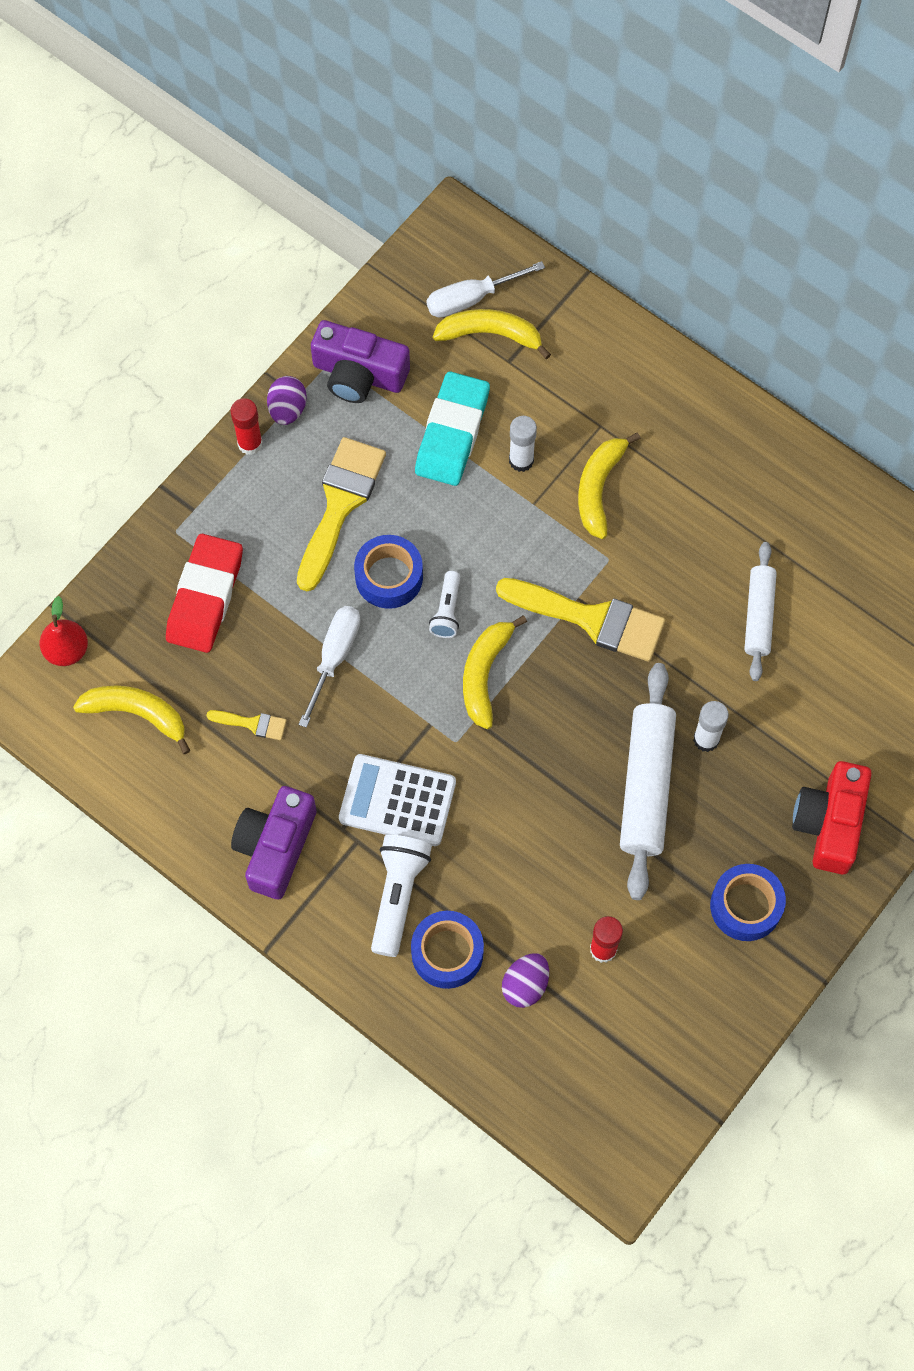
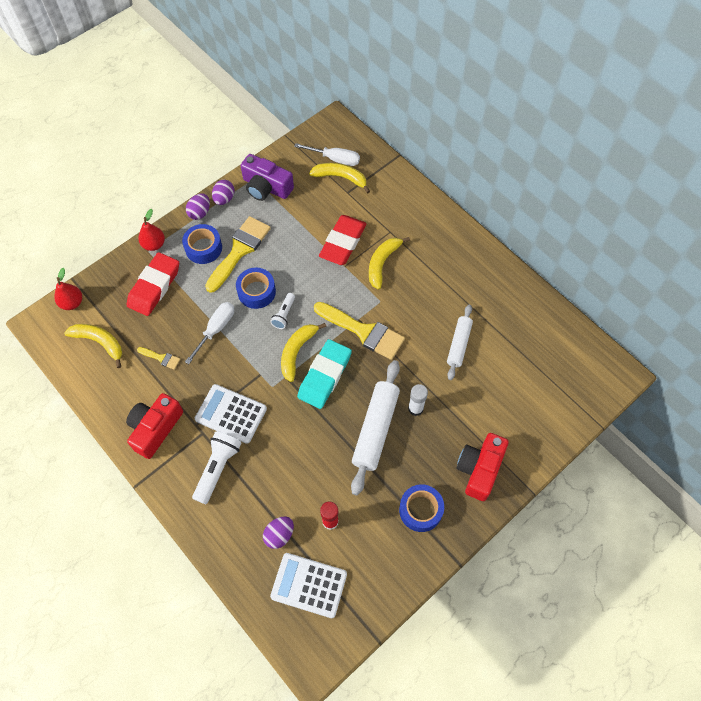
camera: 10 degrees right, 5 degrees down
red glue stick [230,398,263,455] -> purple egg [186,193,210,220]
purple camera [231,786,317,899] -> red camera [126,393,183,459]
blue tape [411,911,484,989] -> blue tape moved to [182,224,222,264]
turquoise eraser [415,371,490,486] -> turquoise eraser moved to [297,339,352,409]
white screwdriver [427,261,545,318] -> white screwdriver turned 150 degrees counterclockwise [294,143,360,166]
white glue stick [509,416,537,472] -> red eraser [319,215,366,265]
none -> red pear [138,209,165,251]
none -> white calculator [270,553,347,618]

